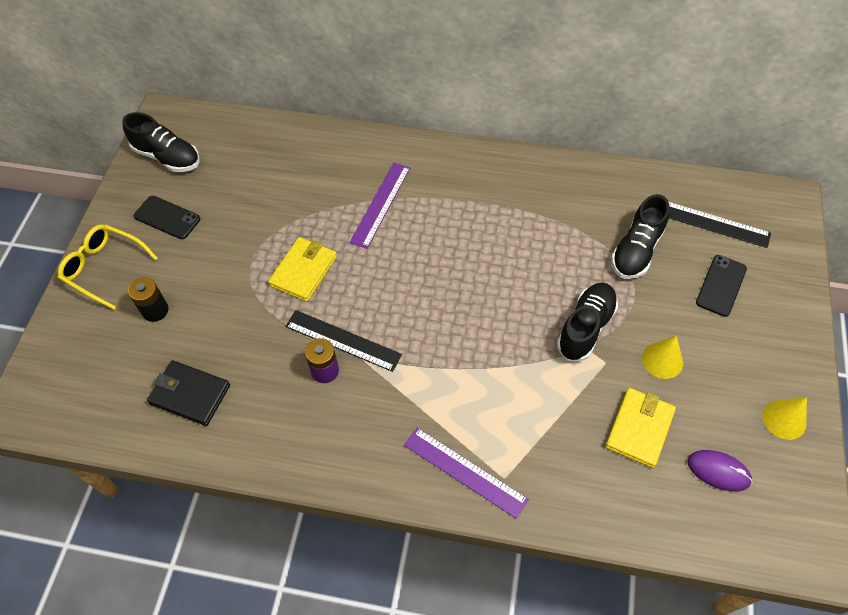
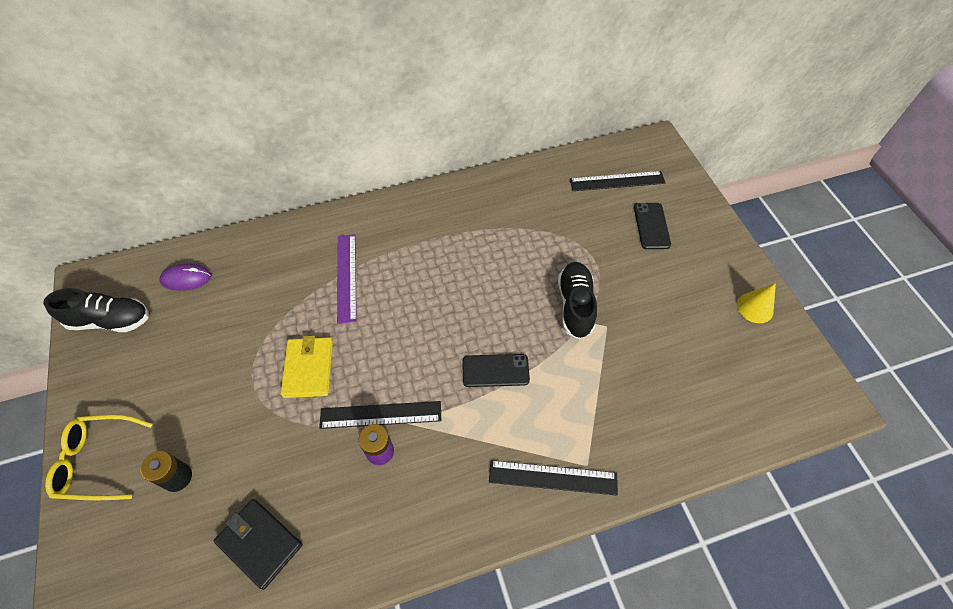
camera: 30 degrees left, 0 degrees up
black phone [134,196,200,239] -> black phone moved to [462,354,530,387]
black wallet [147,360,230,426] -> black wallet turned 45 degrees clockwise [214,499,302,590]
purple ruler [404,428,529,519] -> black ruler [489,460,618,496]
yellow wallet [605,388,676,468] -> none
black shoe [611,194,670,279] -> none
yellow cone [642,336,683,379] -> none
purple mouse [688,450,752,492] -> purple mouse moved to [159,264,211,291]

